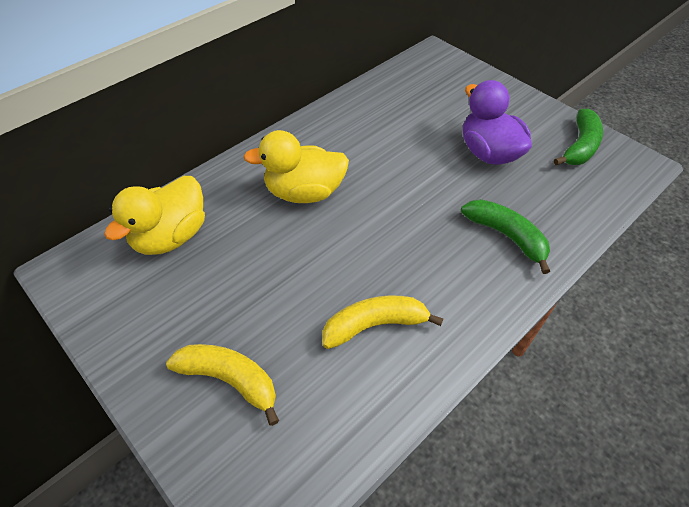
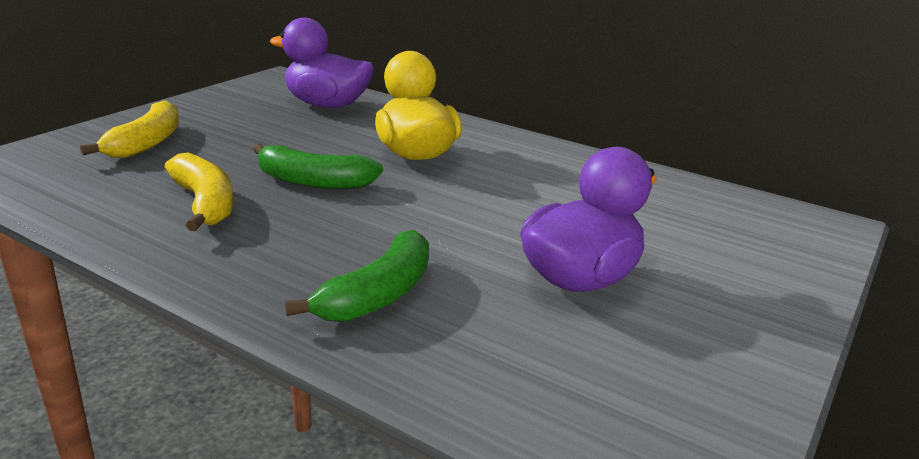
camera: 75 degrees right, 25 degrees down
yellow duck [104,176,205,255] -> purple duck [270,18,374,108]
green banana [554,109,603,165] -> green banana moved to [253,144,383,189]

